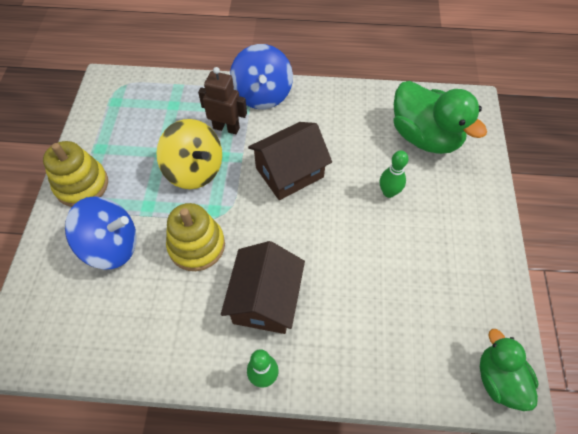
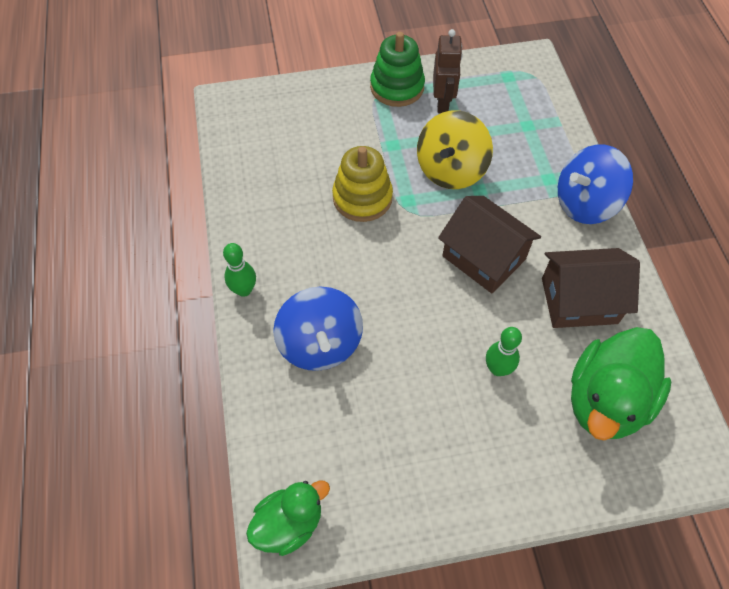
camera: 75 degrees right, 0 degrees up
yellow stacking toy [43,141,108,207] -> green stacking toy [370,32,425,107]
blue spinning top [65,196,137,269] -> blue spinning top moved to [273,287,363,371]
brown robot [198,67,247,134] -> brown robot moved to [433,29,463,113]
brown house [221,241,305,334] -> brown house moved to [542,248,640,328]

